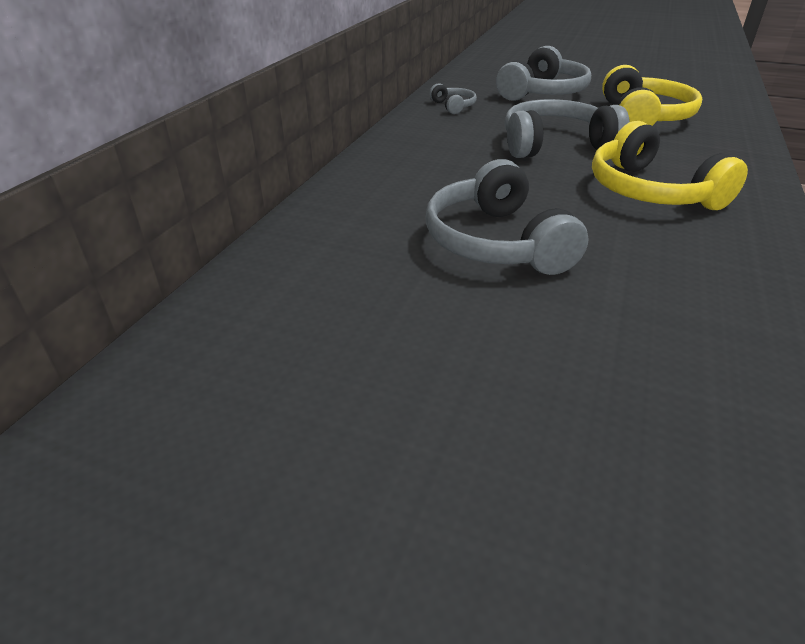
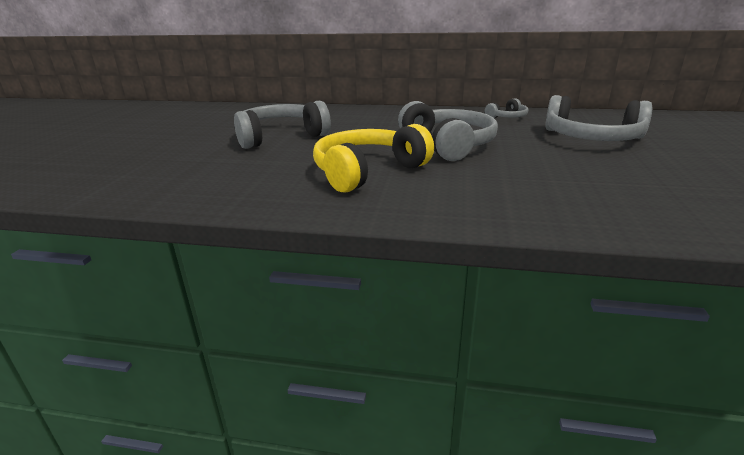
camera: 80 degrees right, 10 degrees down
yellow headphones [602,65,702,126] -> none

